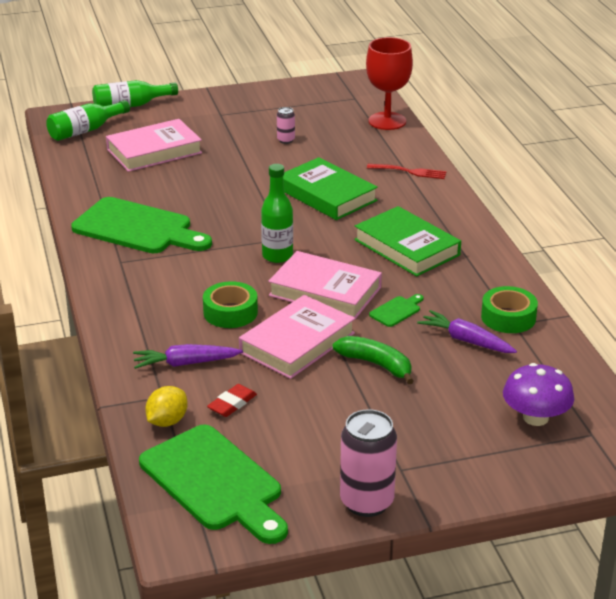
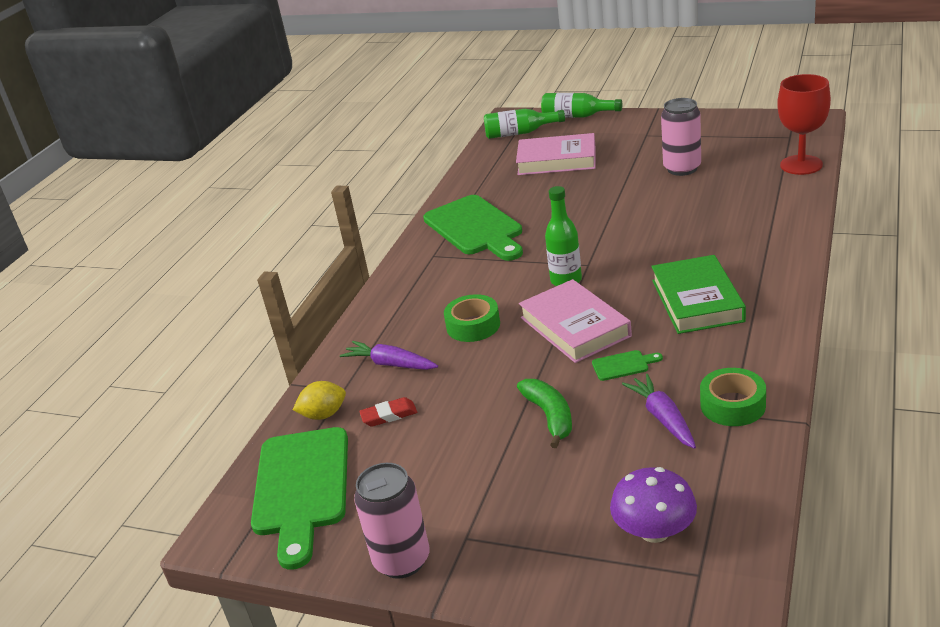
camera: 40 degrees right, 0 degrees up
pink book [239,295,355,379] -> none
pink can [277,107,295,144] -> pink can [661,98,701,176], size x2.04
green book [283,157,378,220] -> none
red fork [367,164,446,179] -> none

